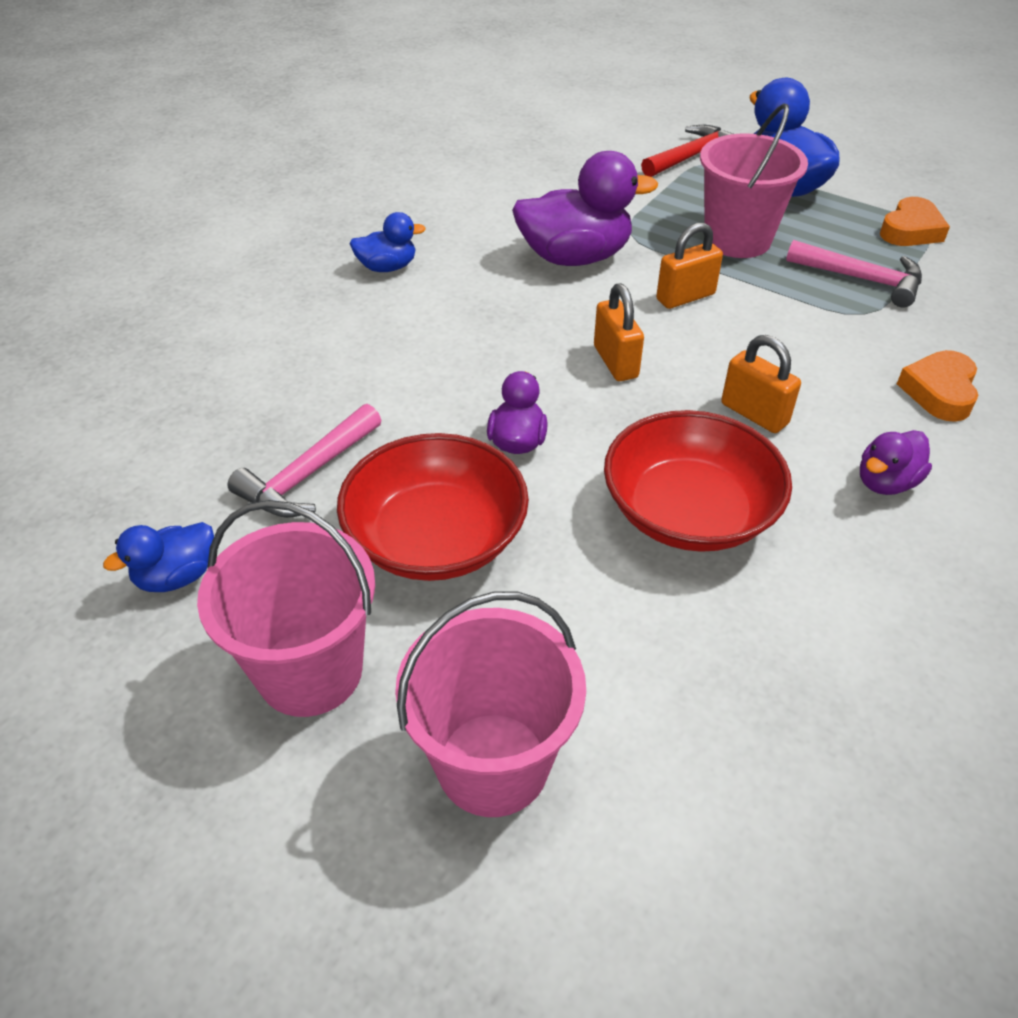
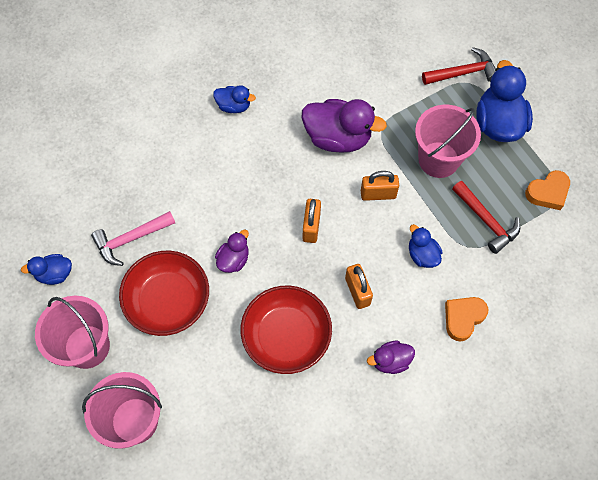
camera: 25 degrees right, 20 degrees up
pink hammer [786,240,922,308] -> red hammer [452,181,520,254]
none -> blue duck [409,224,442,268]

